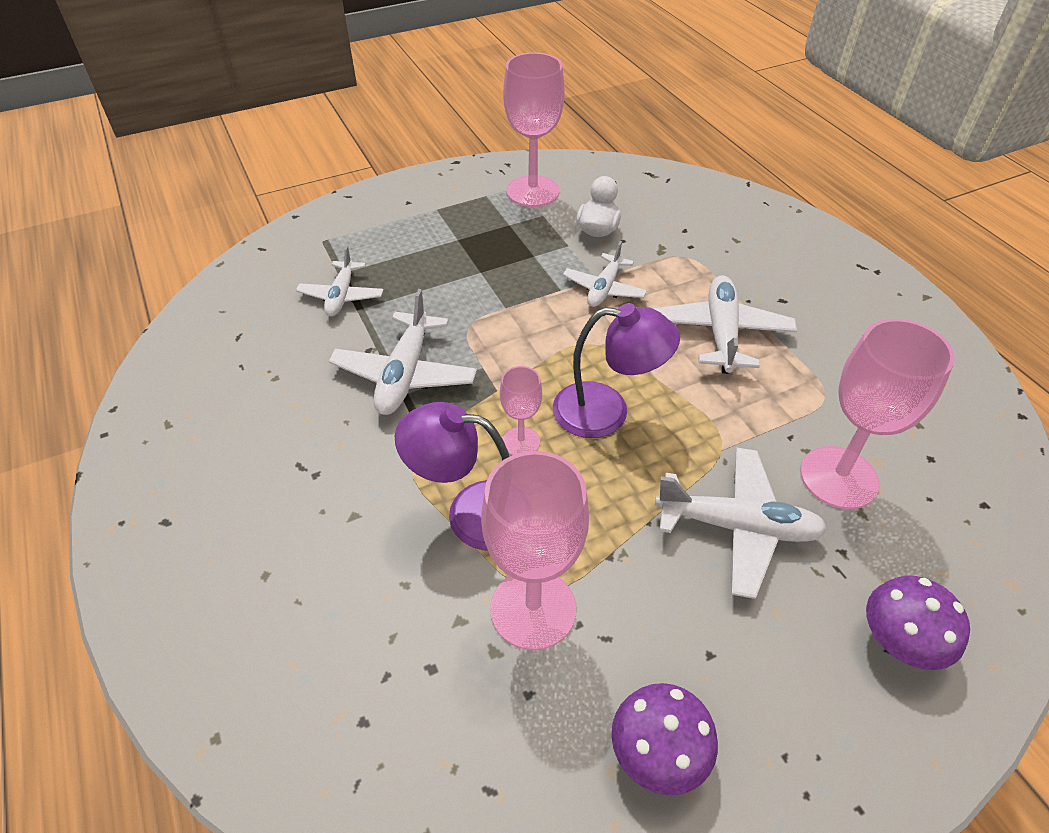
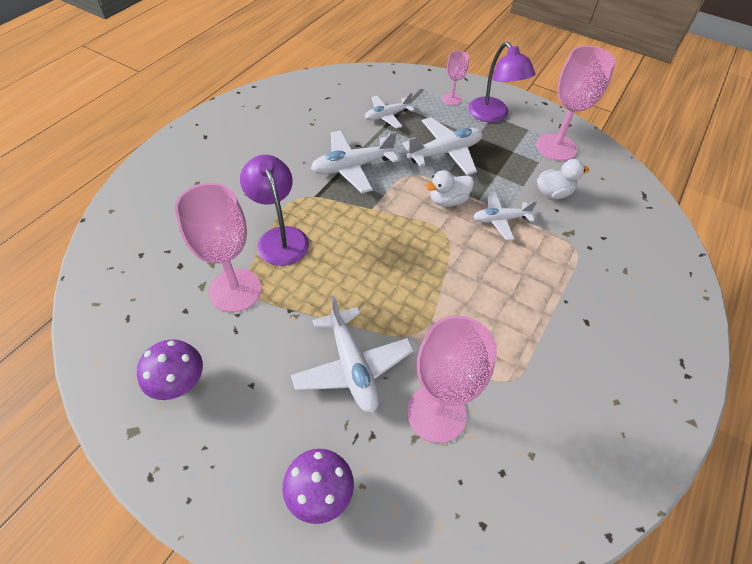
camera: 55 degrees right, 5 degrees up
pink goblet [500,366,542,455] -> pink goblet moved to [442,51,469,105]
purple lamp [553,303,680,438] -> purple lamp moved to [468,42,535,122]
white plane [654,275,797,374] -> white plane moved to [403,117,482,175]
none -> white duck [425,170,474,207]

